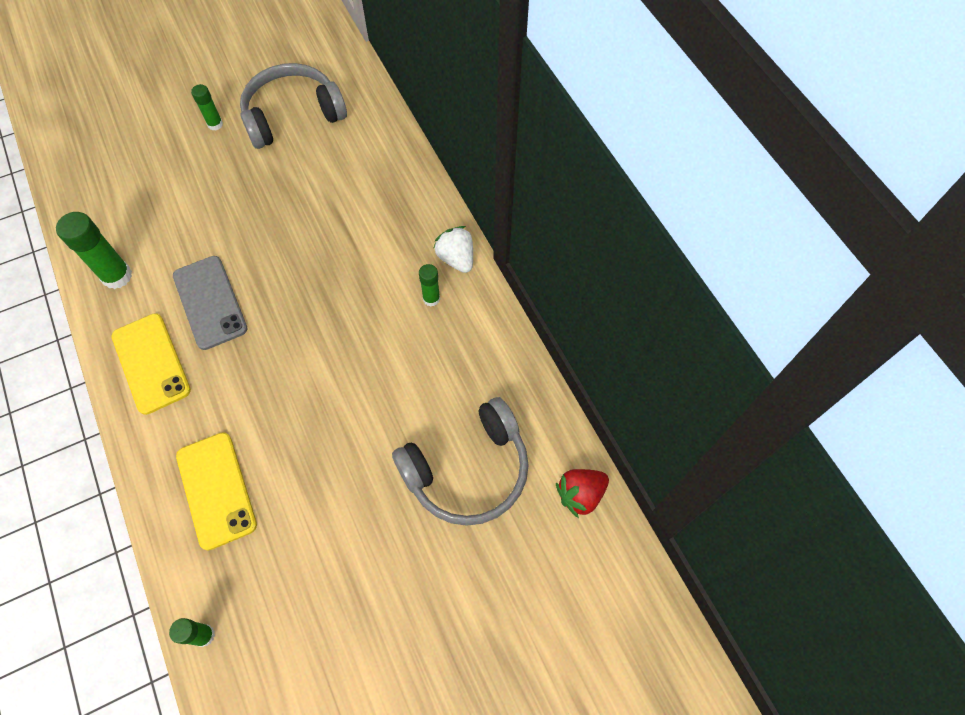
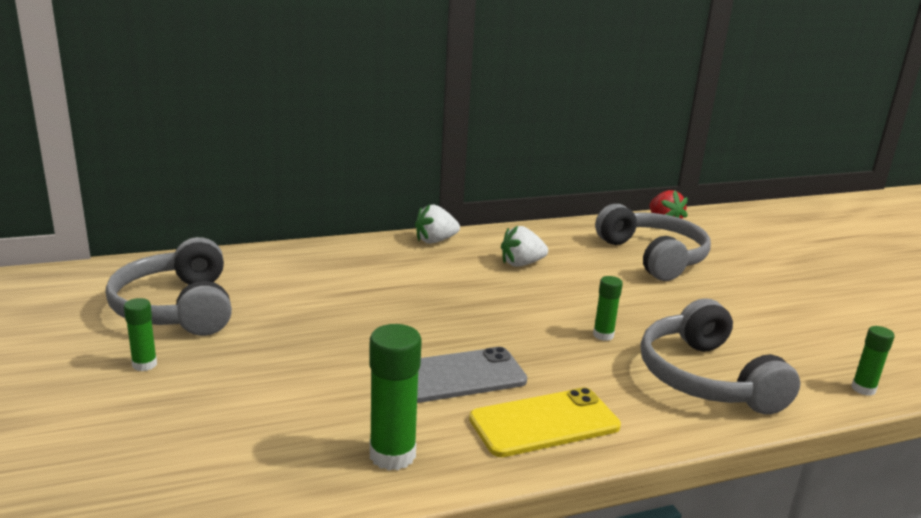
camera: 85 degrees left, 40 degrees down
yellow phone [176,432,257,551] -> grey headphones [641,298,800,415]
green glue stick [419,264,440,306] -> green glue stick moved to [593,276,623,341]
none -> white strawberry [501,226,548,267]

